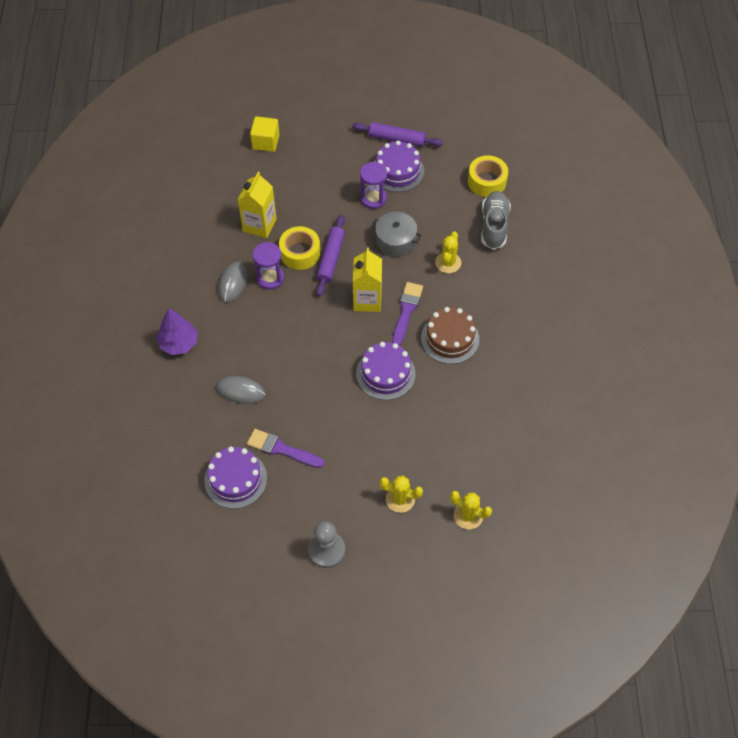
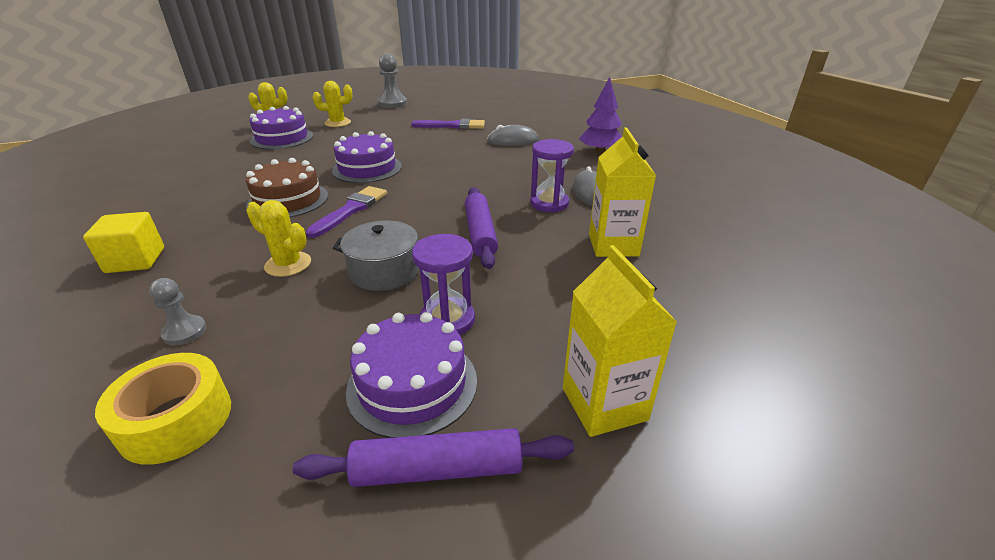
camera: 160 degrees right, 25 degrees down
purple cake [204,447,267,509] -> purple cake moved to [250,106,313,150]
yellow cube [250,116,280,152] -> yellow cube moved to [83,212,164,273]
yellow tape [279,226,320,270] -> none
yellow carton [353,248,382,312] -> yellow carton moved to [563,245,677,437]
purple brush [392,282,423,346] -> purple brush turned 150 degrees counterclockwise [306,186,387,238]
yellow cactus [435,231,461,273] -> yellow cactus turned 60 degrees counterclockwise [246,200,311,277]
grey shoe [481,191,511,250] -> grey pawn [149,278,206,346]

